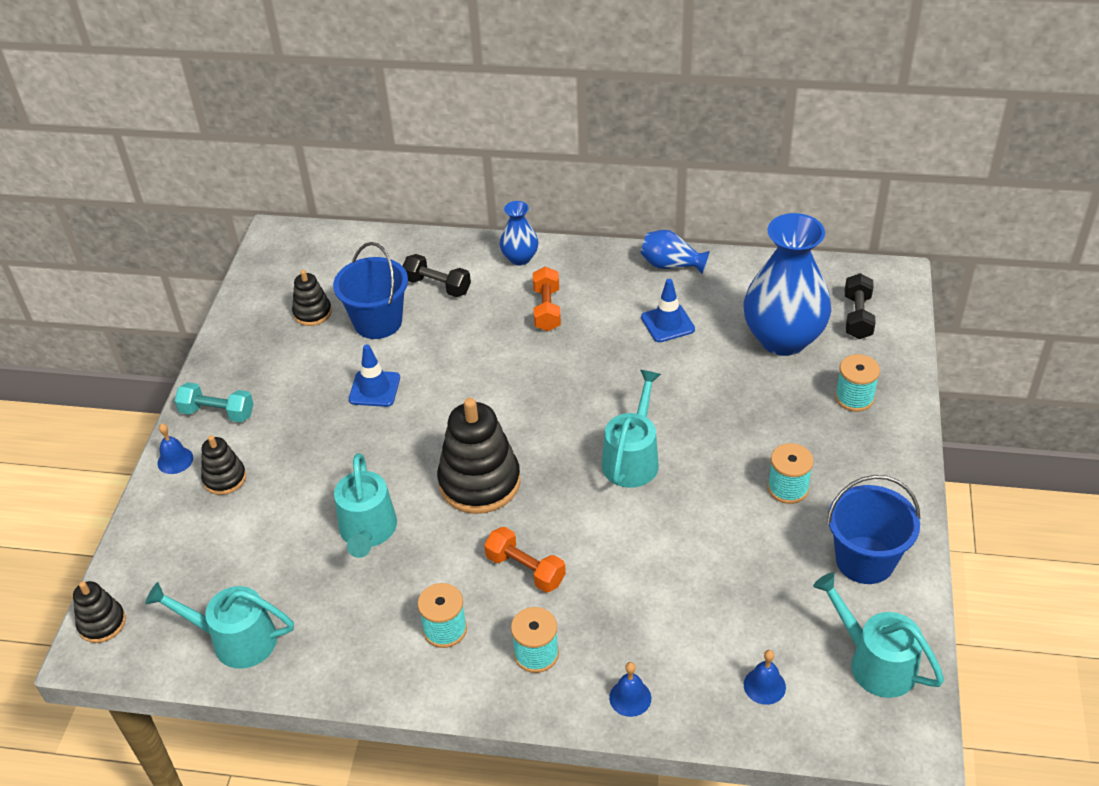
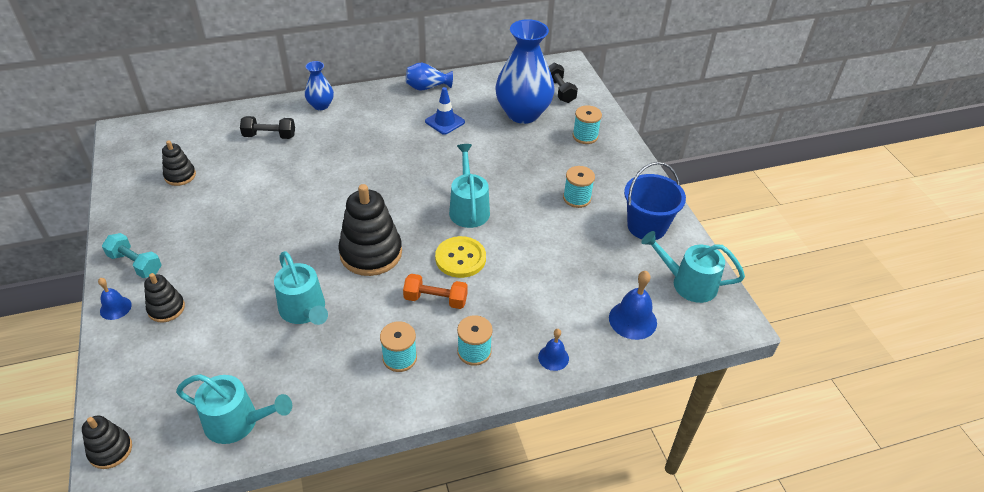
camera: 30 degrees left, 0 degrees up
turquoise watering can [145,582,294,669] -> turquoise watering can turned 150 degrees counterclockwise [176,374,292,444]
turquoise dumbbell [175,382,254,422] -> turquoise dumbbell turned 45 degrees clockwise [102,233,162,278]
blue bucket [333,242,408,339] -> none
blue traffic cone [349,344,400,407] -> none
orange dumbbell [533,267,561,331] -> none
blue bell [744,650,786,705] -> blue bell [609,271,657,340], size x1.63
none -> yellow button [435,236,486,278]

